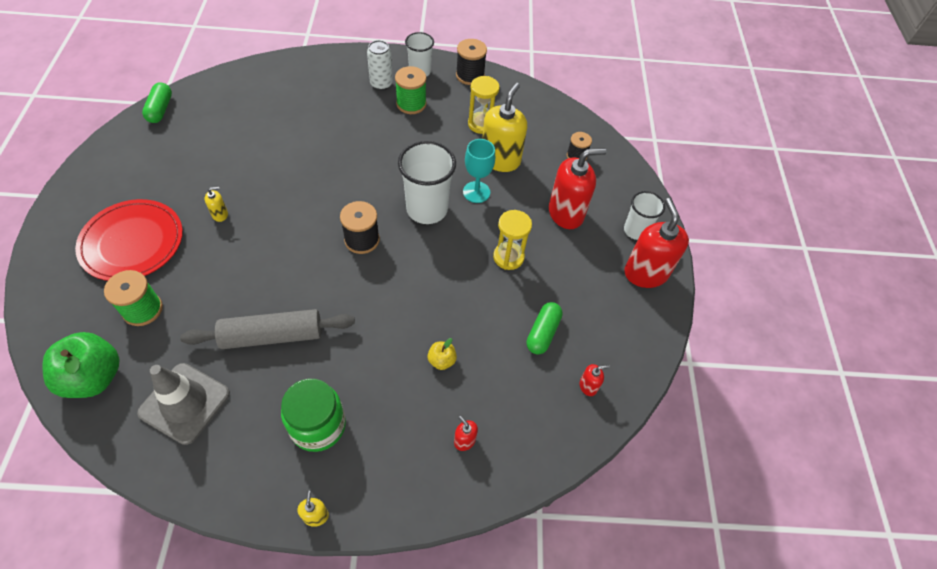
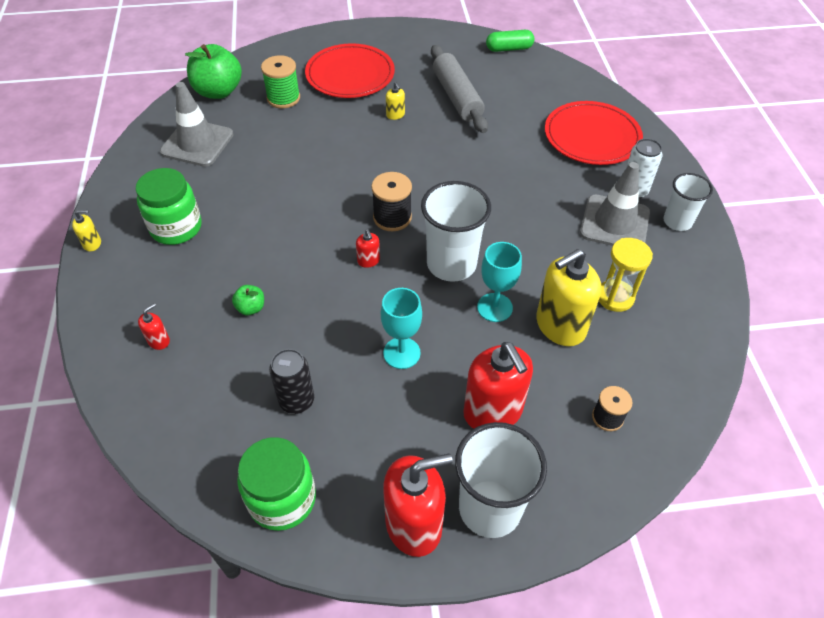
camera: 85 degrees right, 5 degrees down
grey rolling pin [180,309,355,349] -> grey rolling pin moved to [431,45,488,133]
green spool [395,66,426,114] -> grey traffic cone [580,162,650,246]
yellow apple [427,338,457,370] -> green apple [232,285,264,315]
black spool [456,39,487,85] -> none
yellow soap dispenser [482,83,527,172] -> yellow soap dispenser turned 135 degrees clockwise [536,249,601,346]
yellow hourglass [493,210,532,270] -> turquoise goblet [381,288,422,369]
green capsule [526,302,563,354] -> black can [269,349,314,414]
red soap dispenser [580,364,610,396] -> red soap dispenser moved to [356,229,380,268]
white cup [624,191,665,240] -> white cup [455,422,547,538], size x1.64
none -> green jar [237,437,316,531]
none -> red plate [545,101,643,165]

